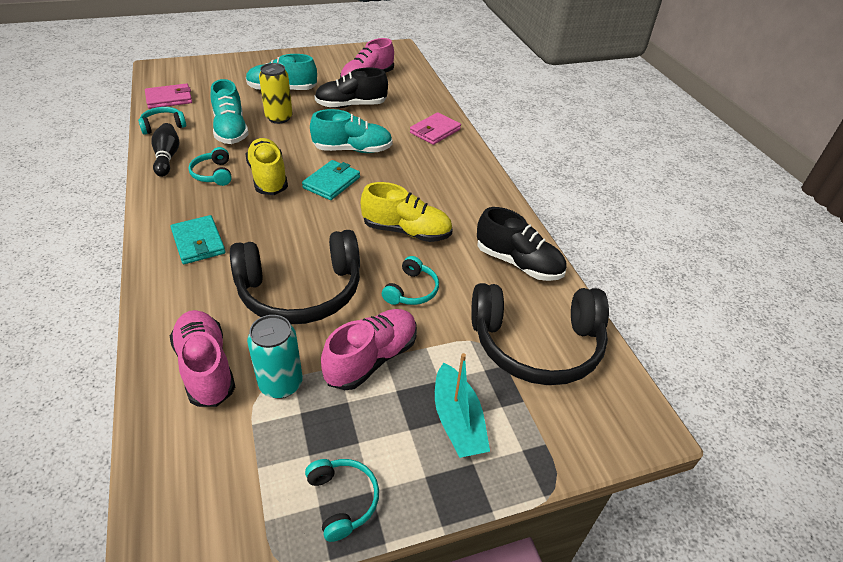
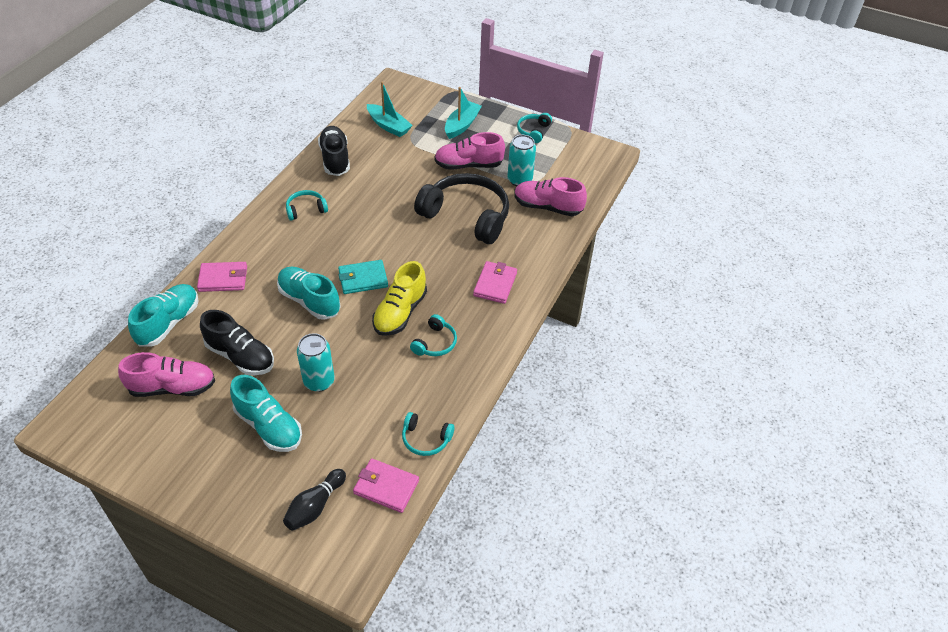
camera: 135 degrees left, 5 degrees up
black bowling pin [151,123,179,177] -> black bowling pin moved to [283,469,346,531]
turquoise wallet [170,215,226,264] -> pink wallet [473,261,517,304]
pink shoe [170,310,235,407] -> pink shoe turned 90 degrees clockwise [514,177,587,216]
turquoise shoe [211,79,249,144] -> turquoise shoe moved to [128,284,198,347]
yellow can [259,63,293,124] -> turquoise can [297,333,335,392]
yellow shoe [361,182,453,242] -> none
turquoise headphones [382,256,439,305] -> turquoise headphones moved to [286,190,328,221]
black headphones [471,283,609,385] -> turquoise boat [367,82,413,137]

